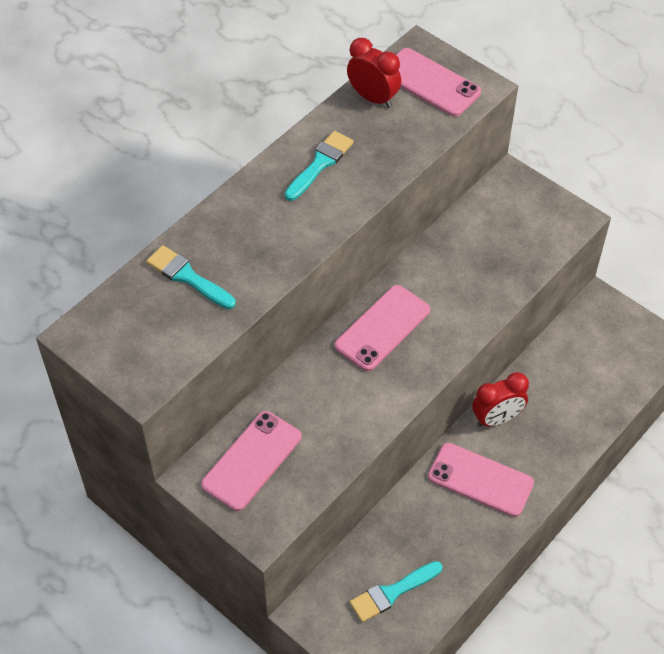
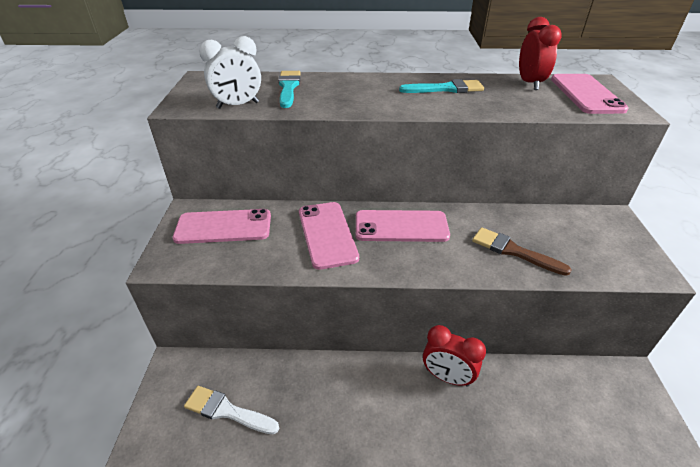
camera: 50 degrees right, 15 degrees down
turquoise brush [350,561,442,622] -> white brush [184,386,279,434]
pink phone [428,443,534,517] -> pink phone moved to [299,202,359,270]
none -> white clock [199,36,261,109]
none -> brown brush [472,227,572,276]

